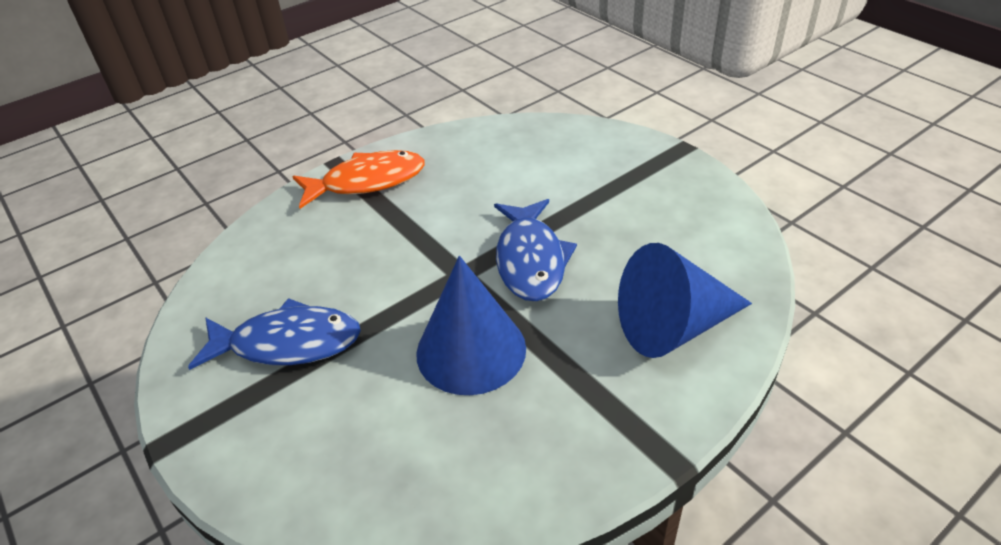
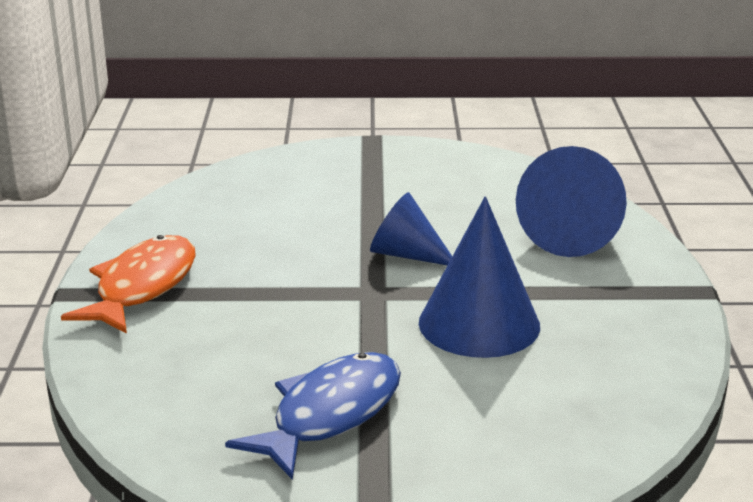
camera: 55 degrees left, 15 degrees down
blue fish [494,199,577,302] -> blue cone [370,192,452,265]

